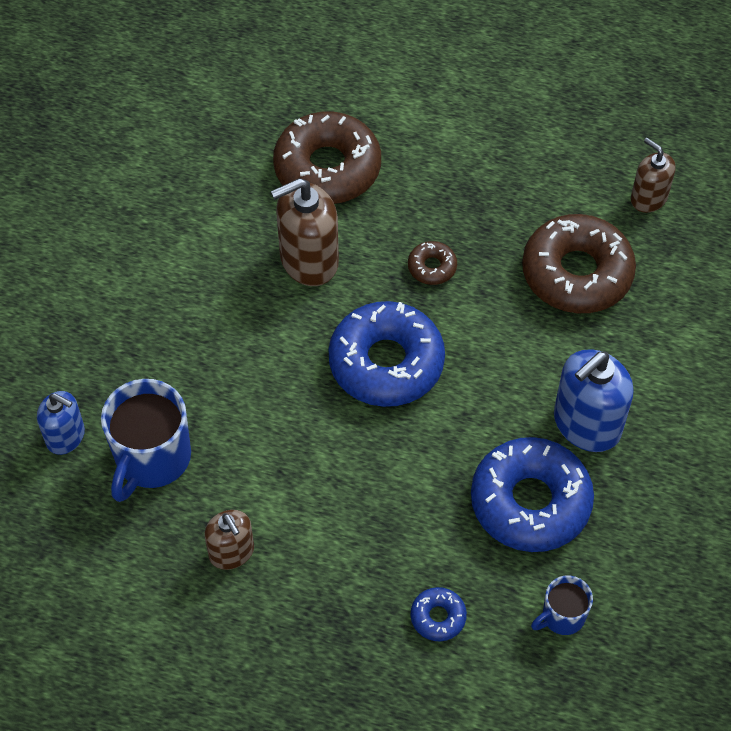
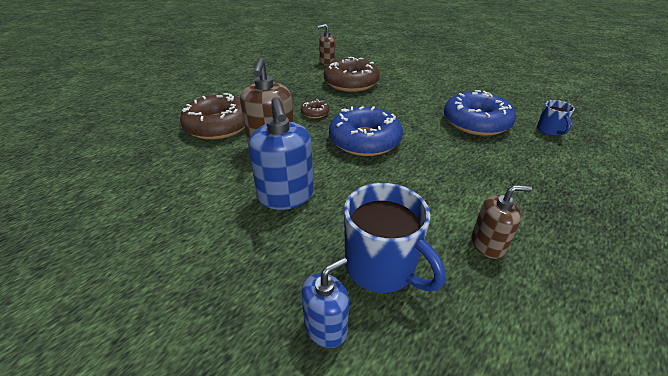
camera: 65 degrees left, 20 degrees down
blue donut [411,587,467,641] -> none
blue soap dispenser [554,349,633,452] -> blue soap dispenser moved to [248,97,314,210]

